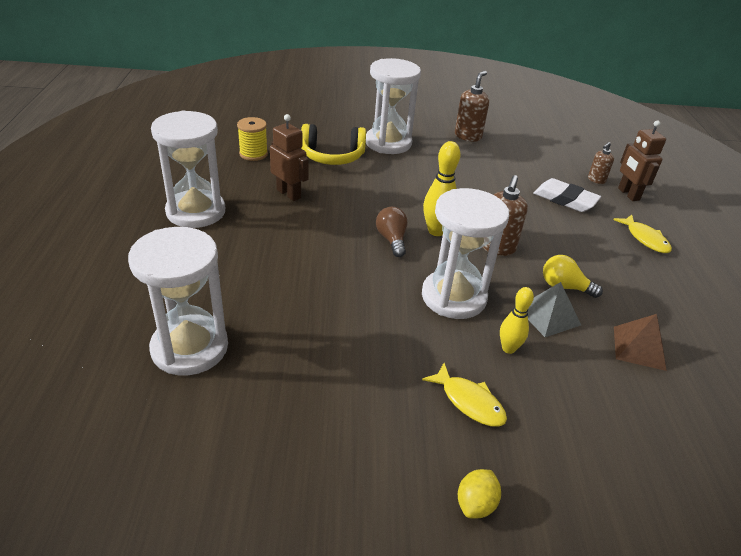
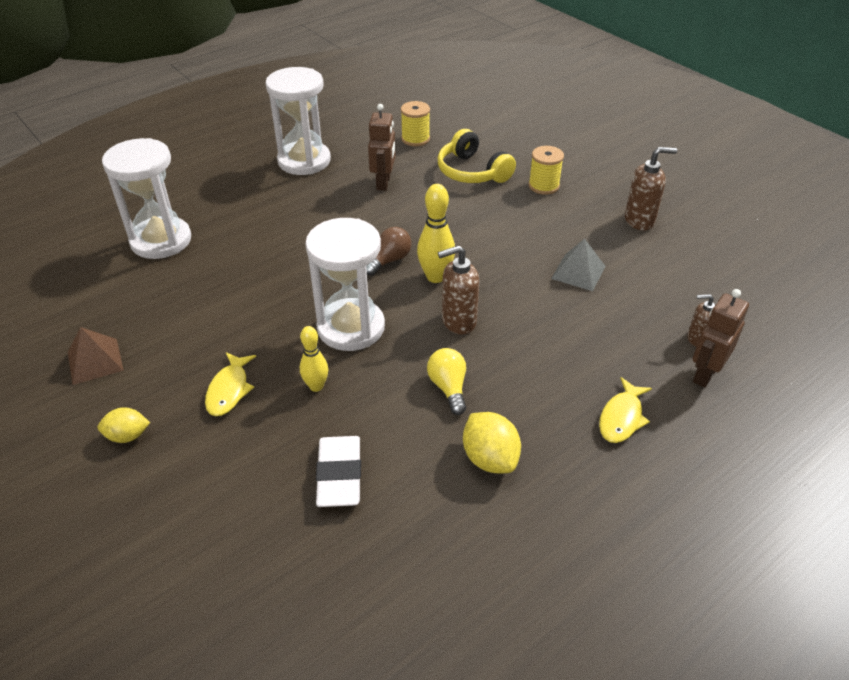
camera: 55 degrees right, 5 degrees up
white hourglass [366,58,421,154] -> yellow spool [529,146,564,195]
grey pyramid [528,282,581,337] -> grey pyramid moved to [551,239,605,291]
white eraser [533,178,601,212] -> white eraser moved to [316,436,361,507]
brown pyramid [614,314,667,371] -> brown pyramid moved to [68,327,124,385]
none -> yellow lemon [463,412,521,473]

